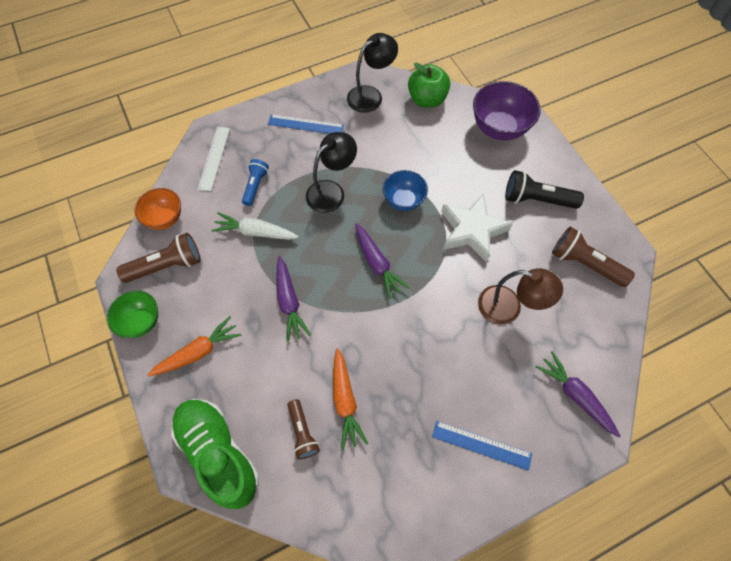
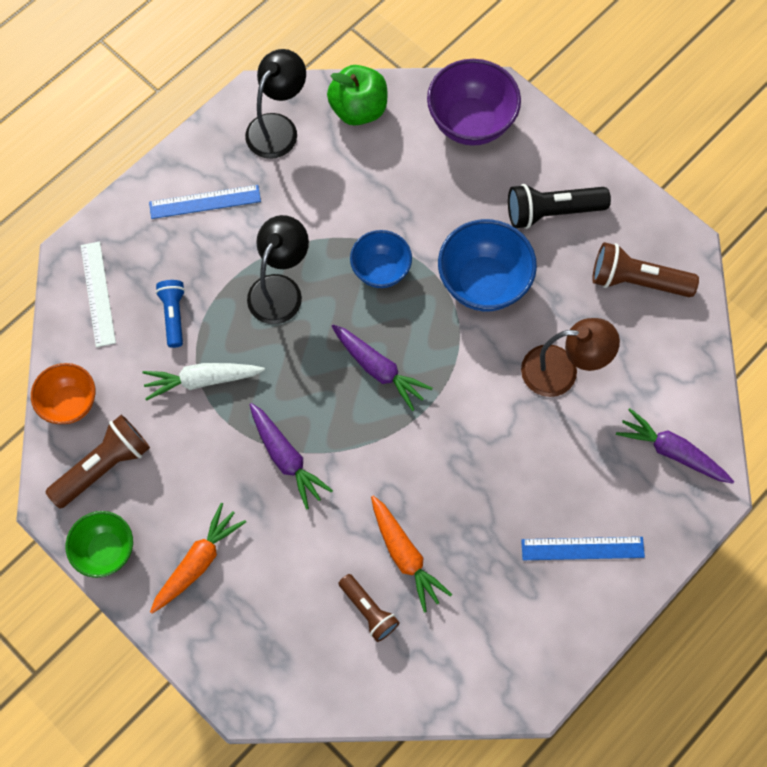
camera: 20 degrees left, 5 degrees up
green shoe [171,399,259,509] -> none
white star [441,193,513,262] -> blue bowl [438,219,537,311]

